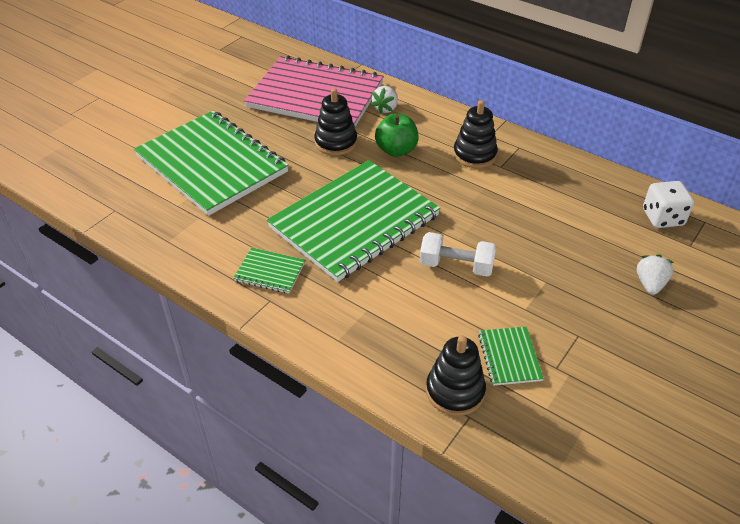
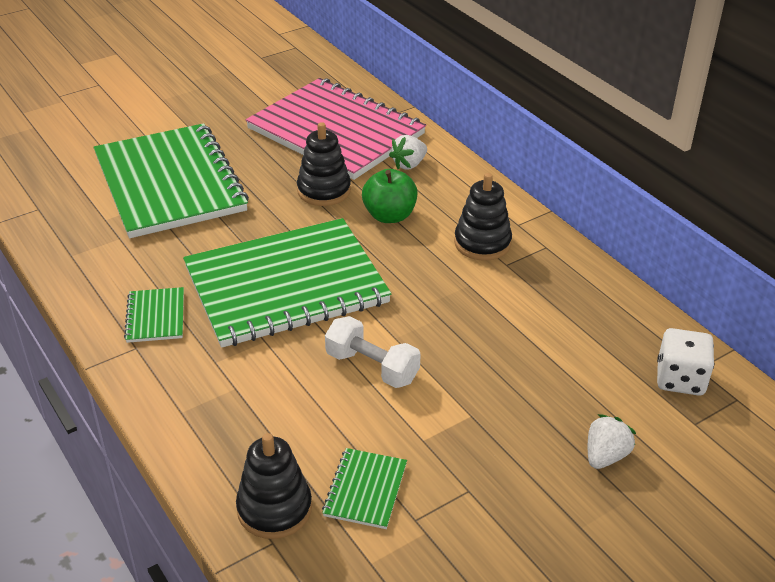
camera: 20 degrees right, 5 degrees down
green notebook [233,248,305,294] -> green notebook turned 45 degrees clockwise [124,287,184,343]

